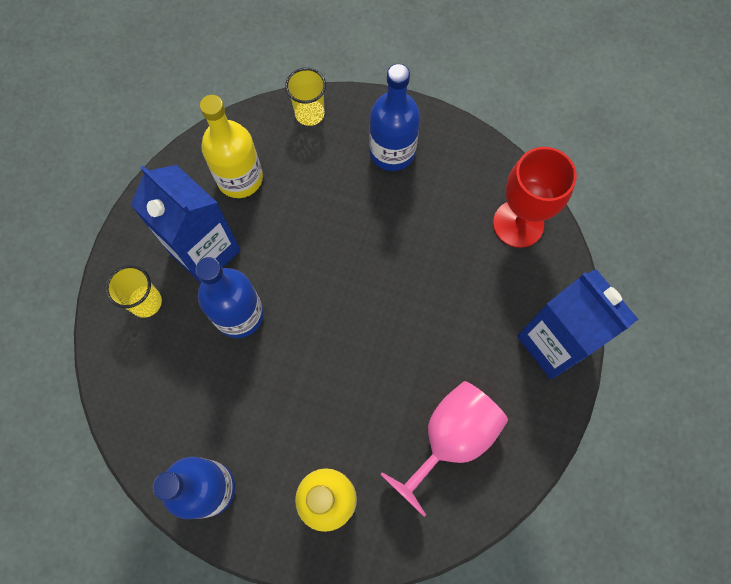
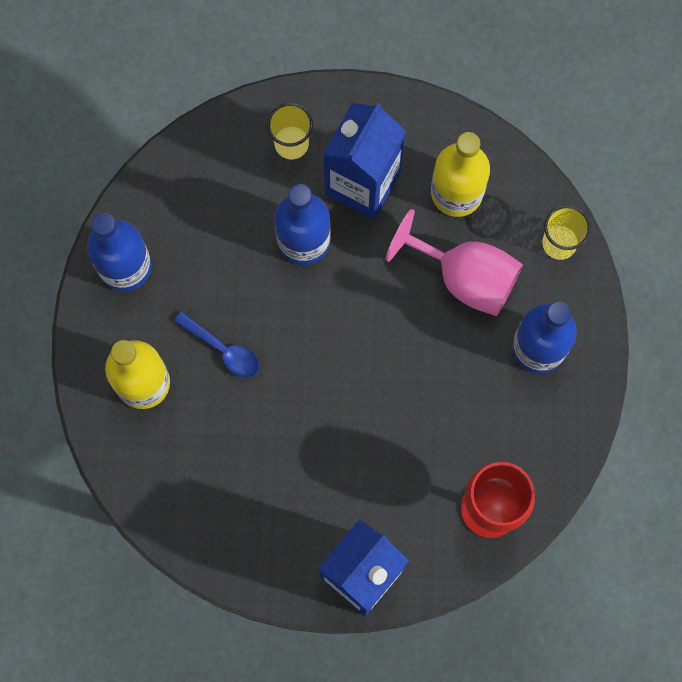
camera: 75 degrees right, 5 degrees up
pink goblet [380,381,508,517] -> pink goblet moved to [386,209,523,316]
none -> blue spoon [174,311,259,378]

